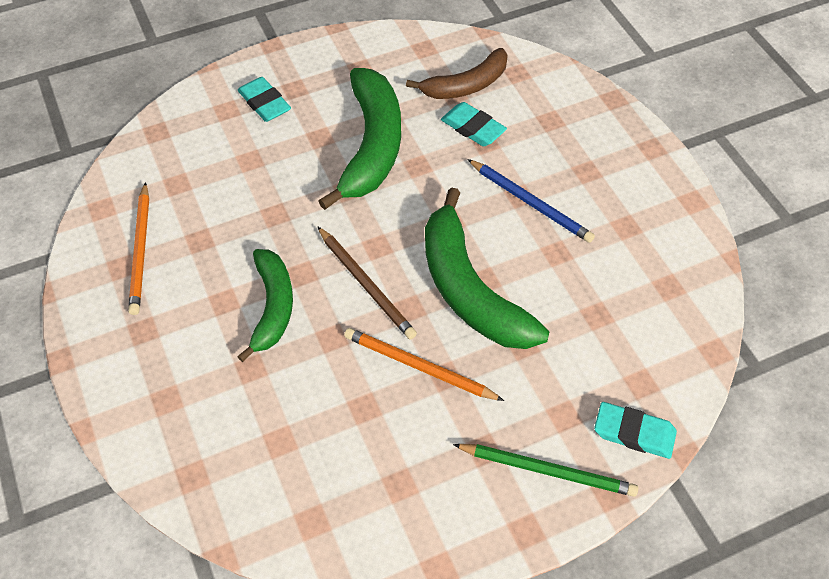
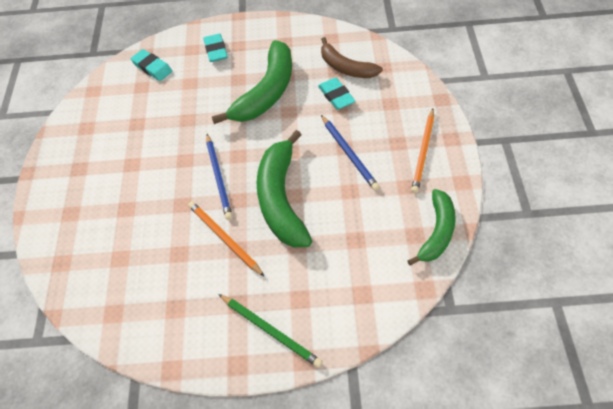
camera: 25 degrees right, 0 degrees up
orange pencil [128,182,149,315] -> orange pencil moved to [411,109,434,194]
green banana [237,249,293,362] -> green banana moved to [407,189,456,265]
brown pencil [317,226,417,339] -> blue pencil [206,134,233,220]
brown banana [406,48,508,99] -> brown banana turned 45 degrees clockwise [321,37,383,78]
turquoise eraser [594,402,677,459] -> turquoise eraser moved to [131,49,172,81]

